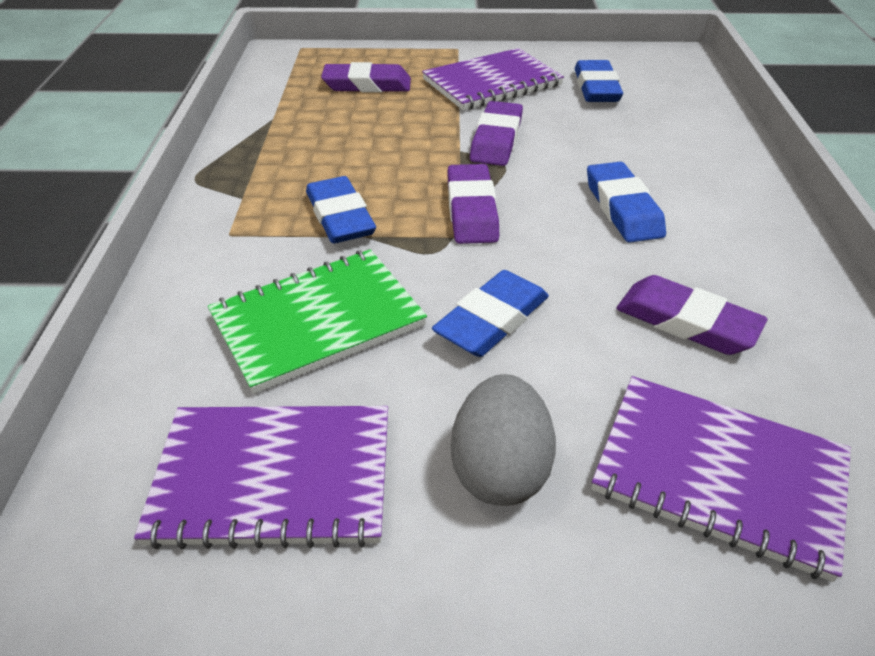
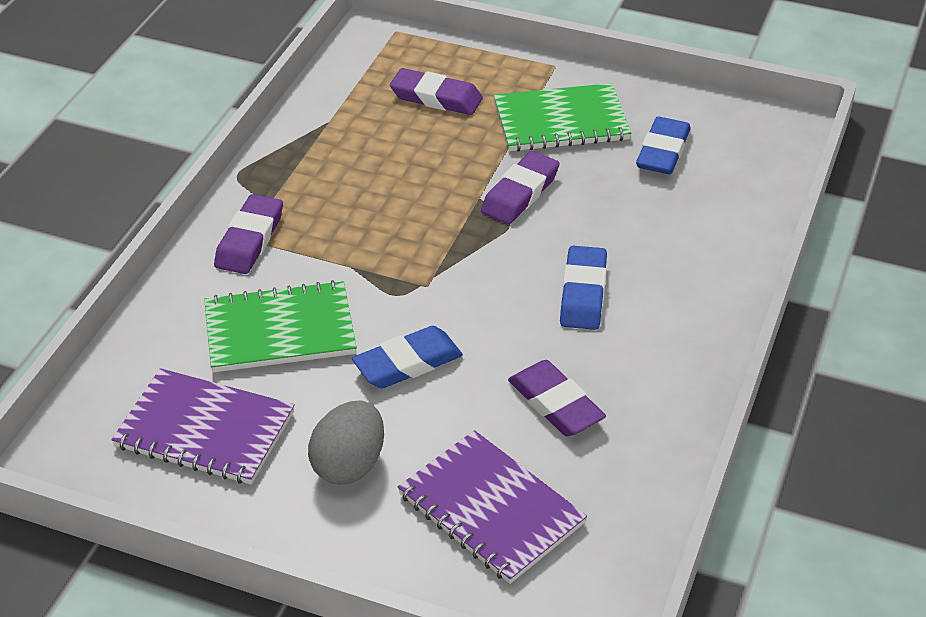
camera: 20 degrees right, 0 degrees up
blue eraser [306,176,376,243] -> none
purple notebook [422,48,564,110] -> green notebook [494,83,631,151]
purple eraser [447,164,499,244] -> purple eraser moved to [214,194,283,274]

